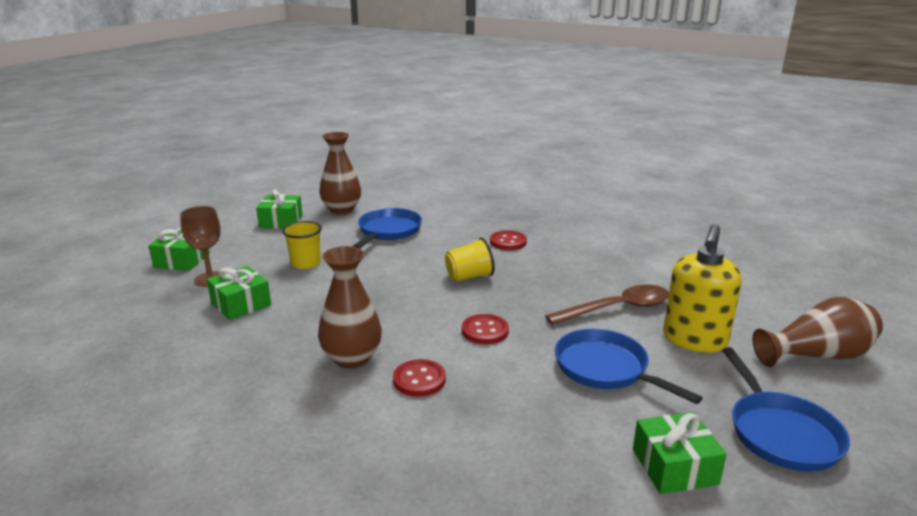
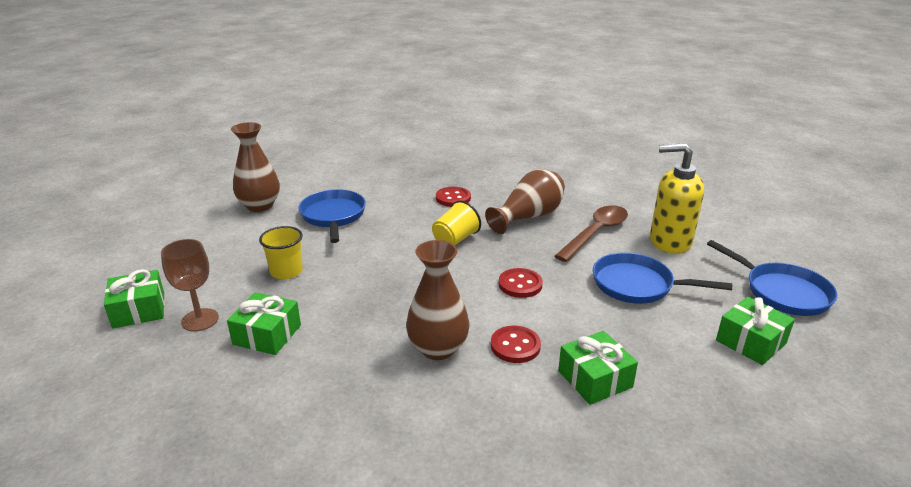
camera: 30 degrees left, 5 degrees up
green gift [256,190,303,229] -> green gift moved to [558,331,638,405]
yellow soap dispenser [663,224,742,353] -> yellow soap dispenser turned 105 degrees clockwise [650,143,704,254]
brown vase [753,297,883,367] -> brown vase moved to [485,169,565,234]

